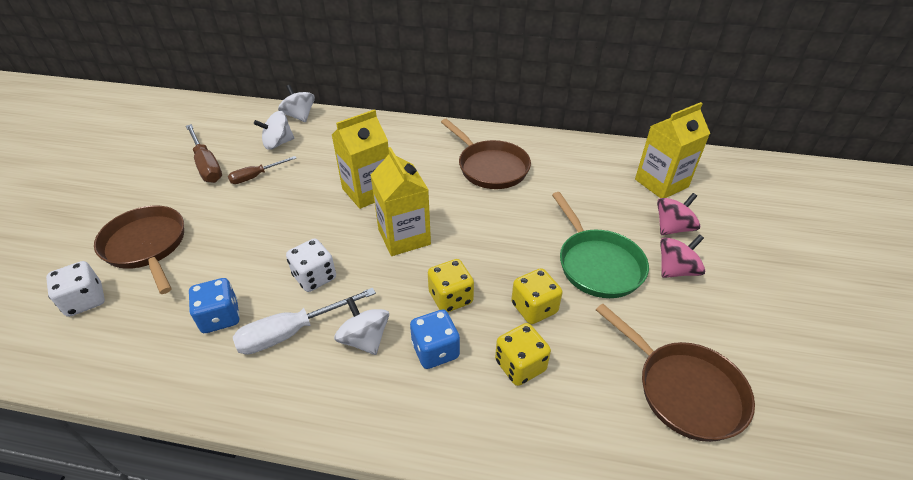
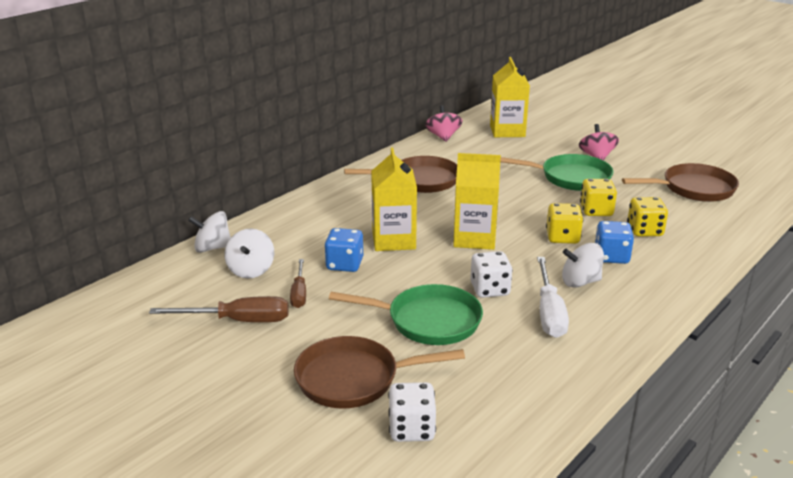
camera: 60 degrees left, 15 degrees down
blue dice [189,278,240,333] -> blue dice moved to [324,228,363,272]
pink spinning top [657,193,700,235] -> pink spinning top moved to [425,105,462,142]
none -> green pan [329,284,483,345]

